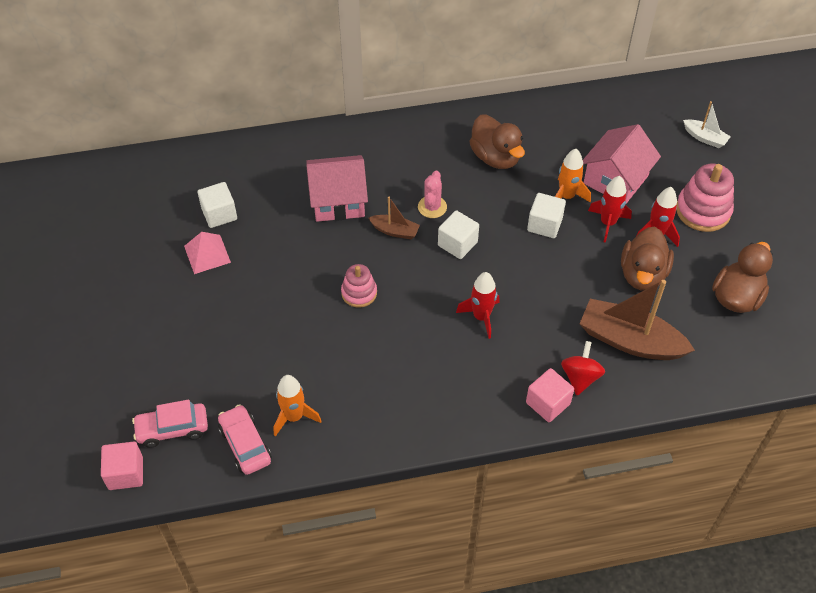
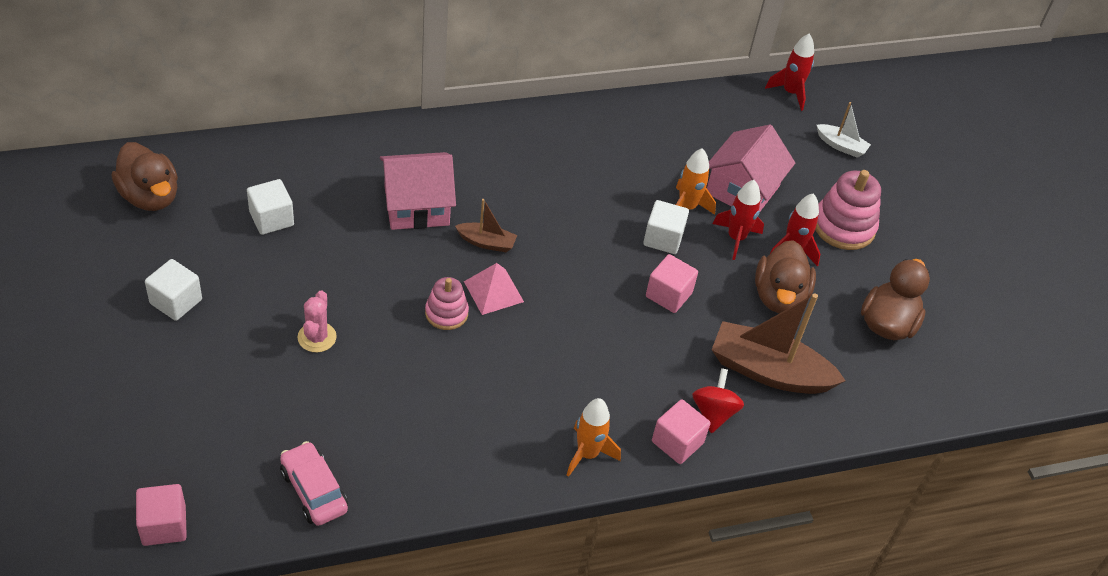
camera: 10 degrees left, 5 degrees down
pink car [132,400,208,448] -> none
pink pyramid [184,232,231,274] -> pink pyramid moved to [464,263,524,315]
orange rocket [274,375,321,437] -> orange rocket moved to [567,398,621,477]
pink cactus [418,171,447,218] -> pink cactus moved to [297,290,337,353]
white cube [438,210,479,259] -> white cube moved to [145,259,202,321]
red rocket [456,272,500,339] -> red rocket moved to [765,34,814,111]
brown duck [469,115,525,169] -> brown duck moved to [111,142,178,211]
none -> pink cube [646,254,698,313]

